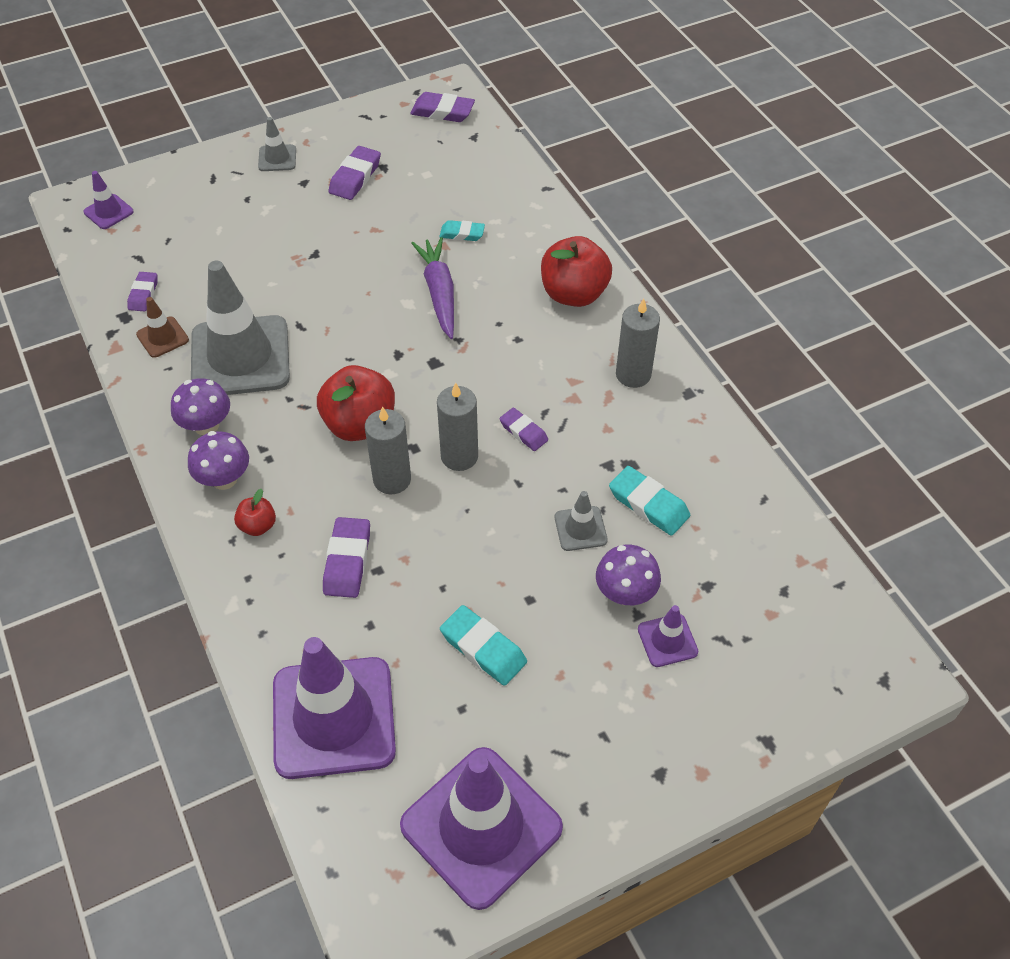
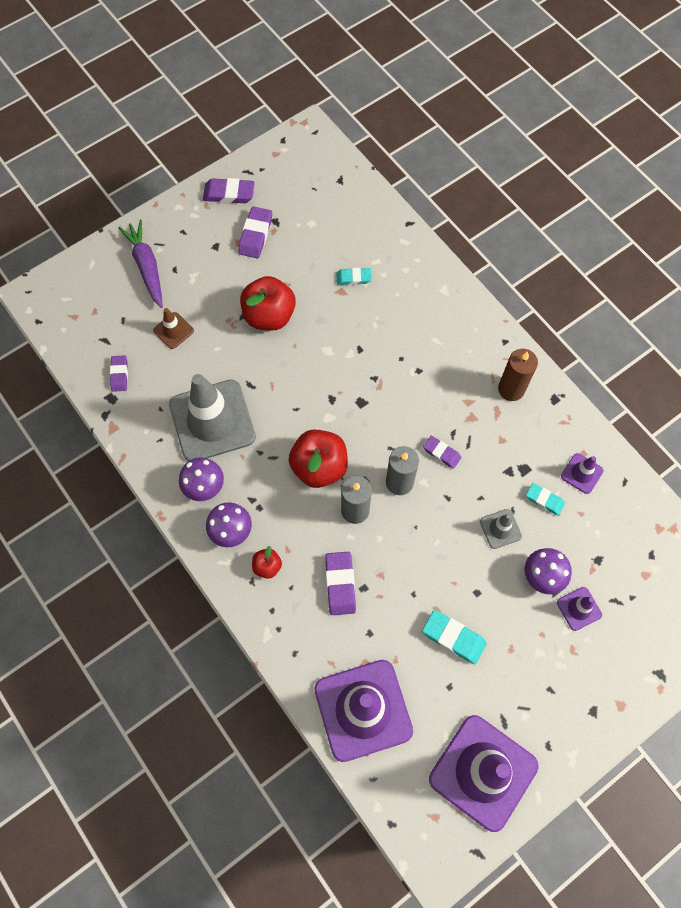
camera: 10 degrees left, 15 degrees up
purple traffic cone [83,171,134,229] -> purple traffic cone moved to [561,453,604,494]
brown traffic cone [136,297,189,358] -> brown traffic cone moved to [153,308,194,349]
grey traffic cone [258,117,296,171] -> none
purple eraser [410,92,475,122] -> purple eraser moved to [203,178,255,203]
purple carrot [411,237,454,339] -> purple carrot moved to [118,220,163,308]
red apple [541,236,612,307] -> red apple moved to [240,276,296,331]
turquoise eraser [609,466,690,536] -> turquoise eraser [526,483,565,516], size x0.65
grey candle [616,299,660,388] -> brown candle [498,349,538,401]

